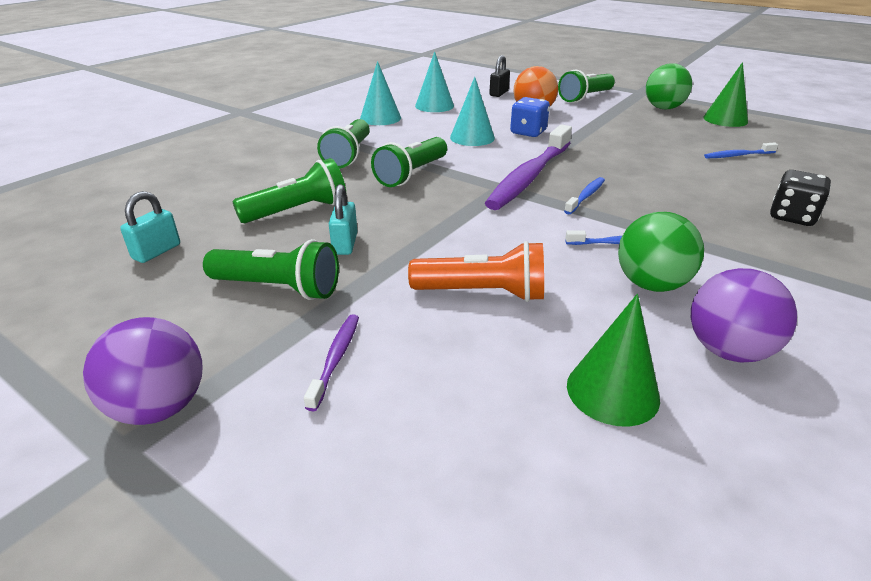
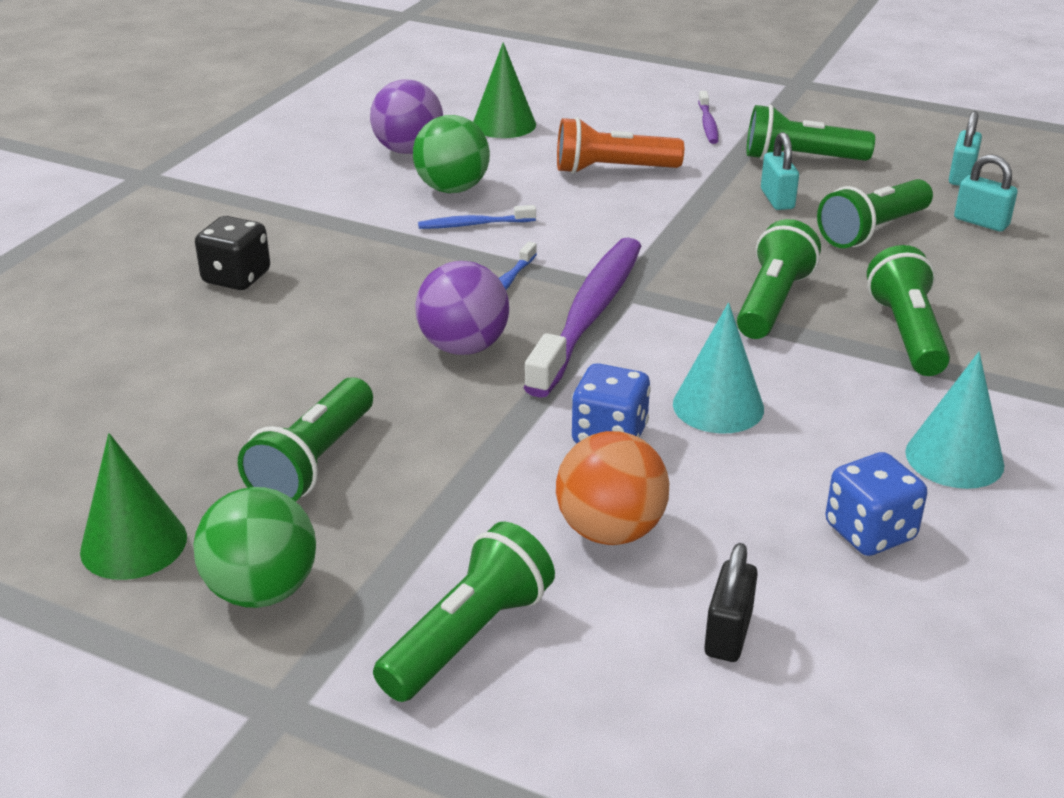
camera: 170 degrees right, 0 degrees up
purple ball [83,317,203,425] -> purple ball moved to [415,261,509,355]
turquoise cone [415,51,454,112] -> blue dice [825,452,927,556]
blue toothbrush [704,142,778,159] -> none
none -> green flashlight [238,377,373,502]
none -> turquoise padlock [954,154,1018,232]

